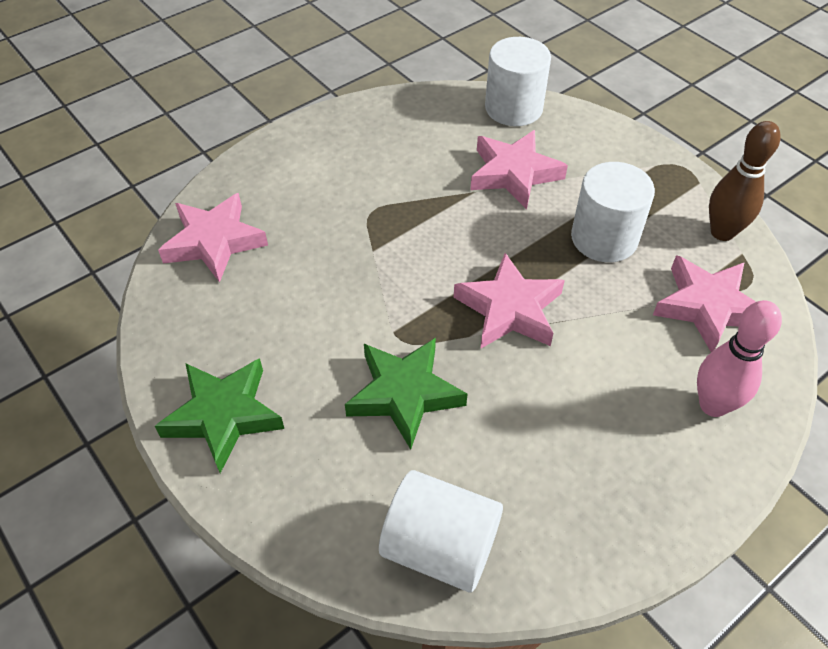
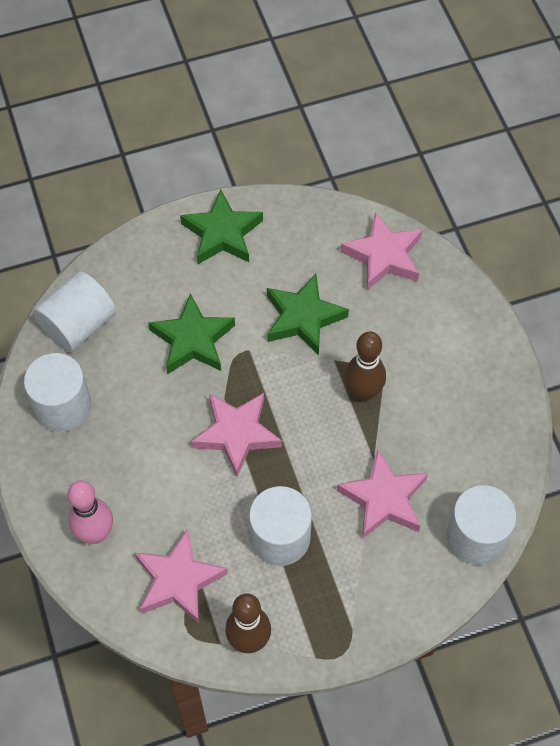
camera: 110 degrees right, 10 degrees up
none -> white cylinder [24,353,91,432]
none -> green star [267,274,349,355]
none -> brown bowling pin [344,332,386,402]

